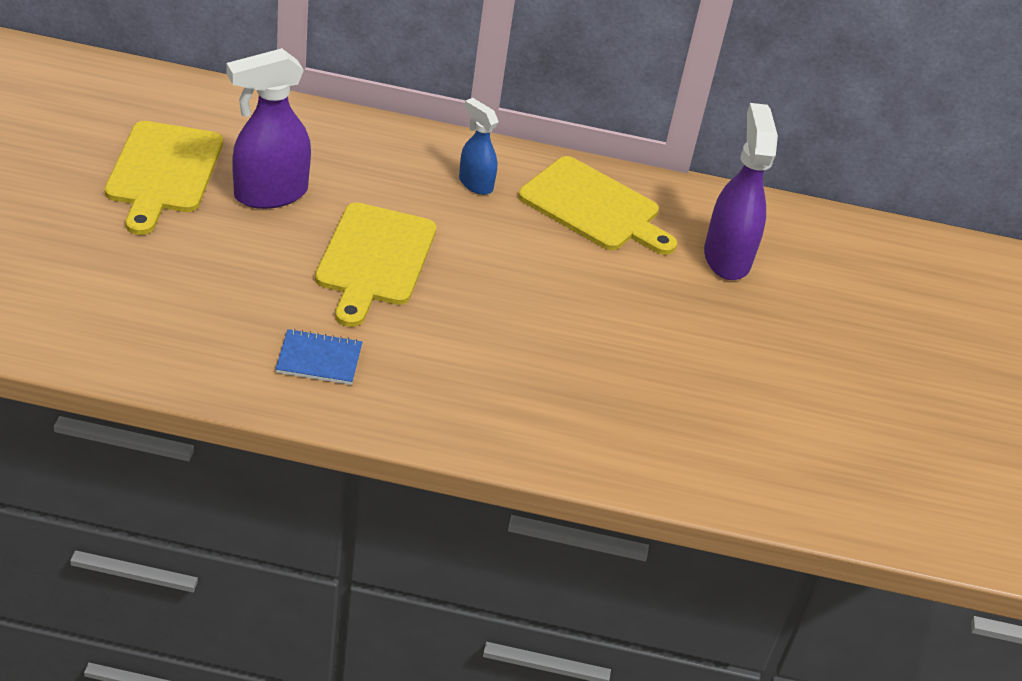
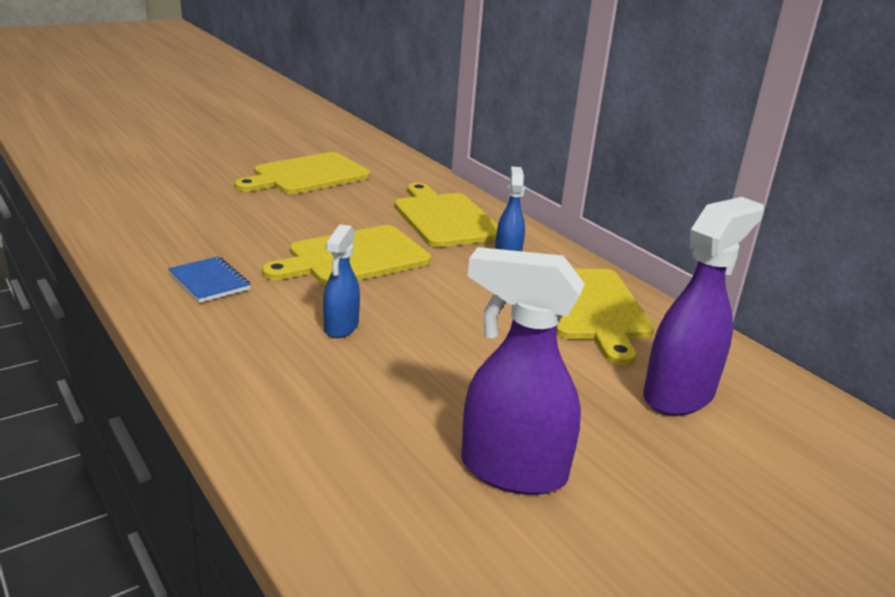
camera: 50 degrees right, 15 degrees down
purple spray bottle [227,48,311,209] -> purple spray bottle moved to [461,247,585,495]
none -> blue spray bottle [323,224,360,338]
none -> yellow cutting board [394,183,498,247]

